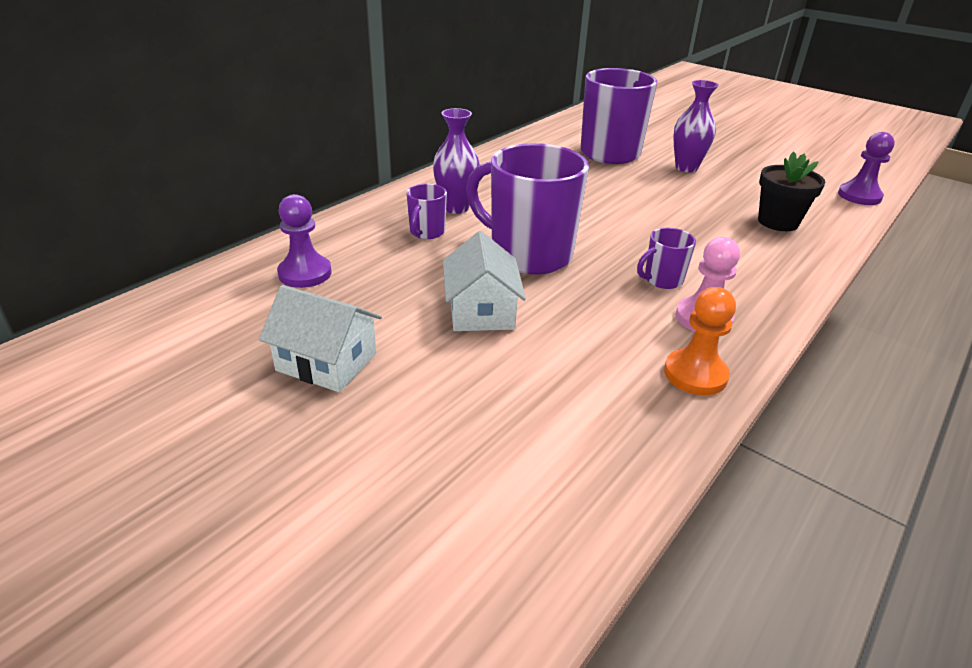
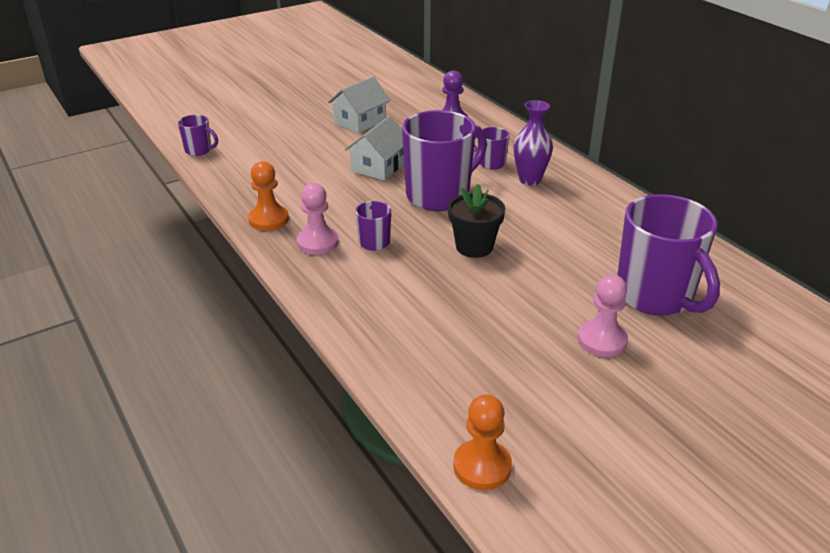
camera: 110 degrees right, 0 degrees up
white house [443,231,526,331] -> white house turned 75 degrees counterclockwise [345,116,404,180]
purple vase [673,80,719,173] -> pink pawn [578,275,628,357]
black flower pot [758,151,825,231] -> black flower pot moved to [448,184,505,258]
purple pawn [838,132,895,205] -> orange pawn [453,394,512,490]
none -> purple mug [178,115,218,156]

